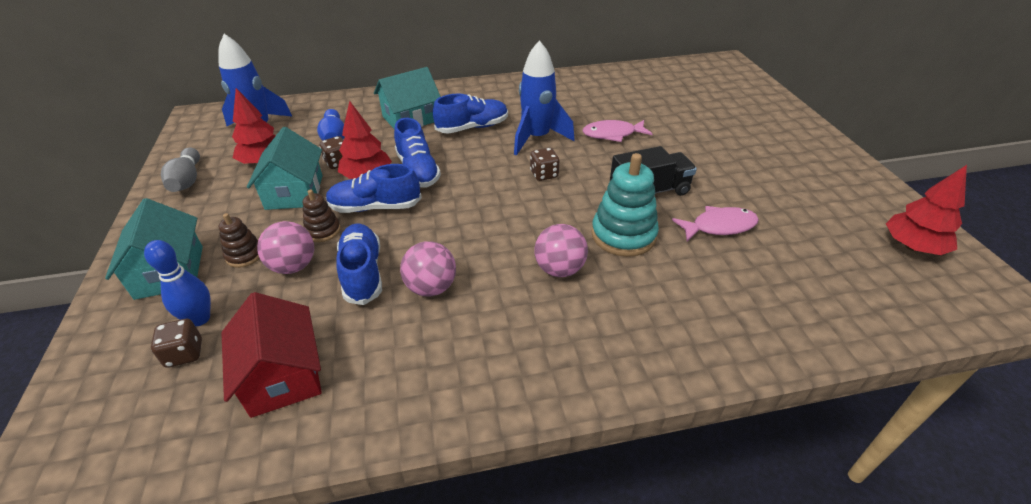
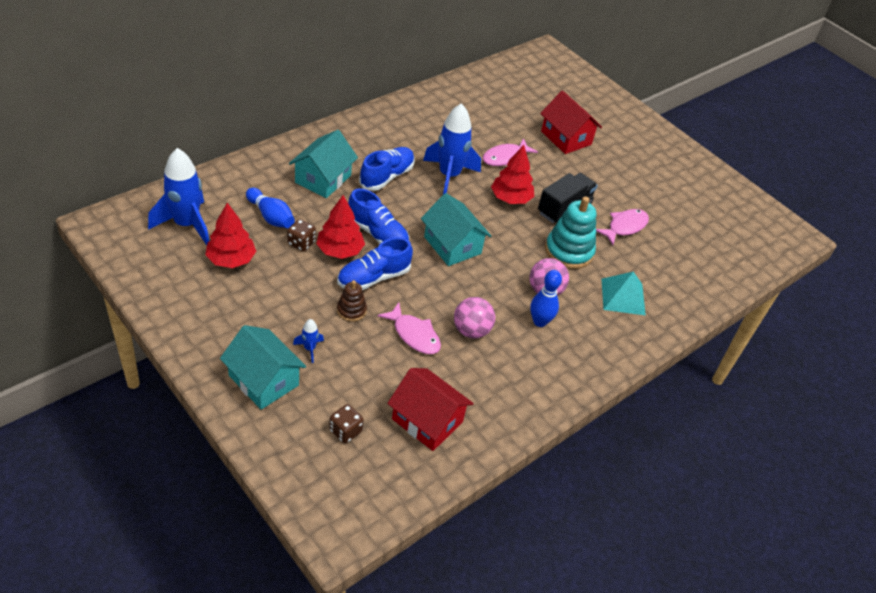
camera: 35 degrees left, 5 degrees up
blue bowling pin [144,240,211,326] -> blue bowling pin moved to [530,270,562,327]
grey bowling pin [161,148,200,192] -> none
brown stacking toy [219,213,260,268] -> blue rocket [293,319,324,363]
turquoise house [247,127,323,210] -> turquoise house moved to [421,193,491,266]
pink ball [257,221,314,274] -> none
blue shoe [336,224,382,305] -> pink fish [377,302,441,354]
brown dice [530,148,559,181] -> none
red tree [886,165,967,255] -> red tree moved to [491,145,534,204]
none -> red house [540,91,602,154]
none -> turquoise pyramid [601,271,646,315]

